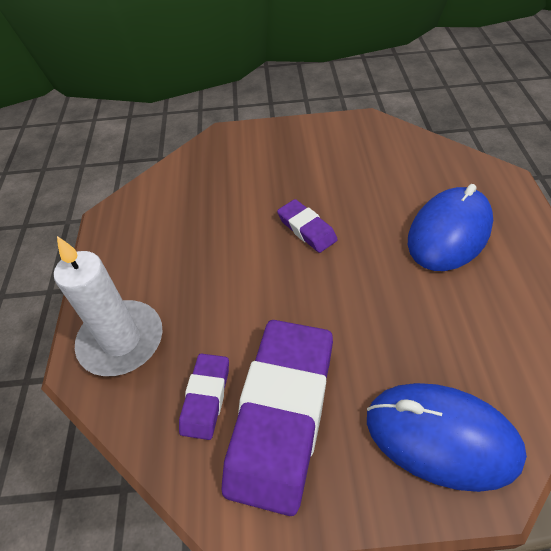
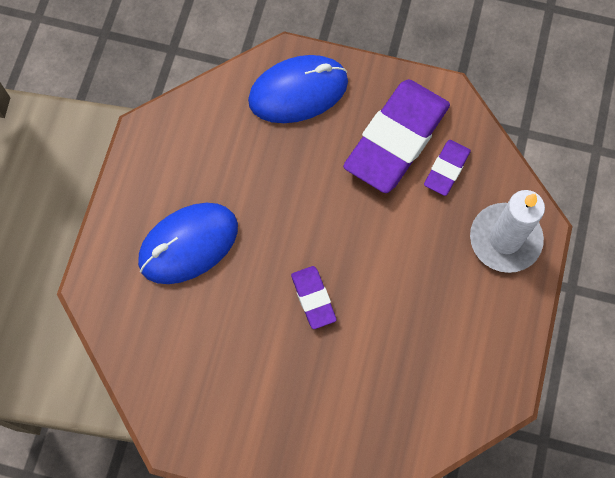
camera: 165 degrees left, 20 degrees up
blue mouse [367,383,527,492] -> blue mouse turned 60 degrees counterclockwise [248,55,348,123]

